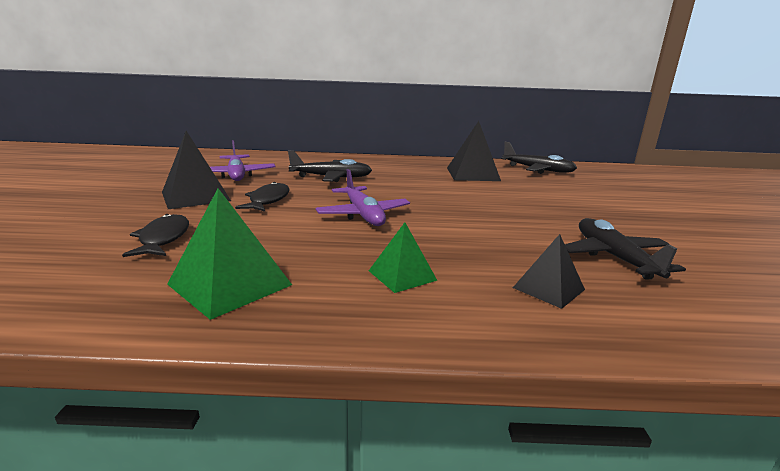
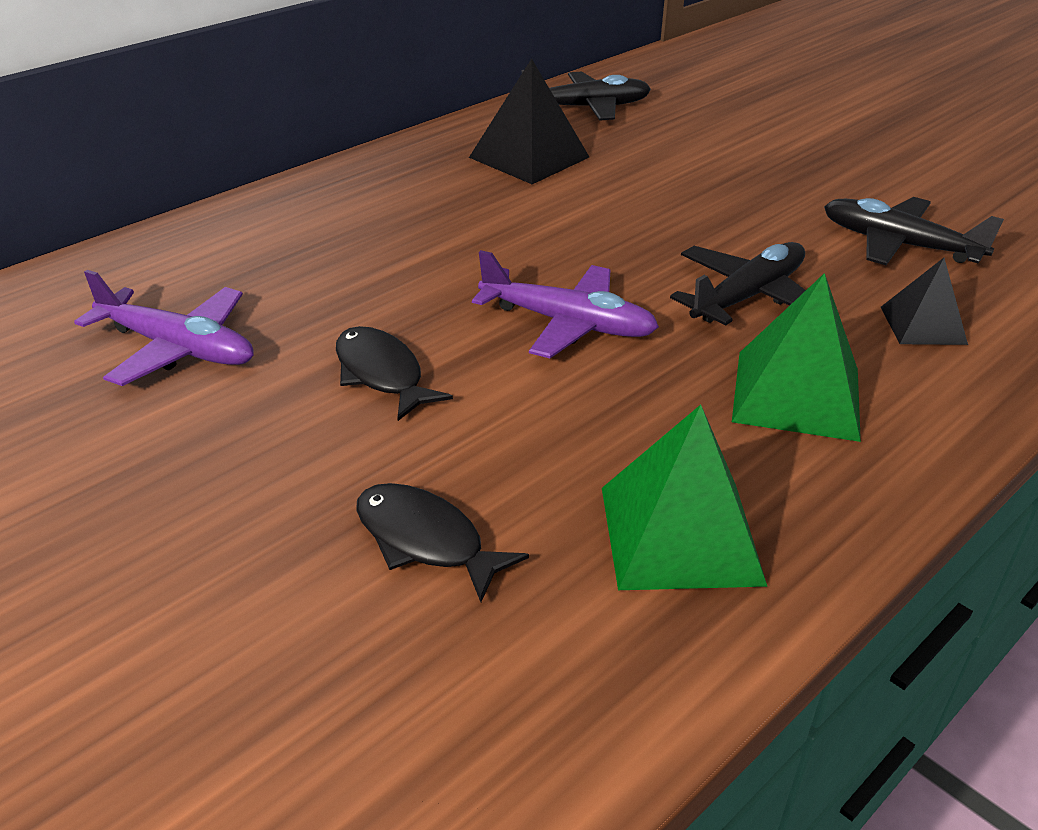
camera: 45 degrees left, 15 degrees up
black pyramid [162,131,231,209] -> none
black plane [288,150,372,182] -> black plane moved to [670,242,806,326]
green pyramid [369,223,438,293] -> green pyramid [732,273,861,442], size x1.64

